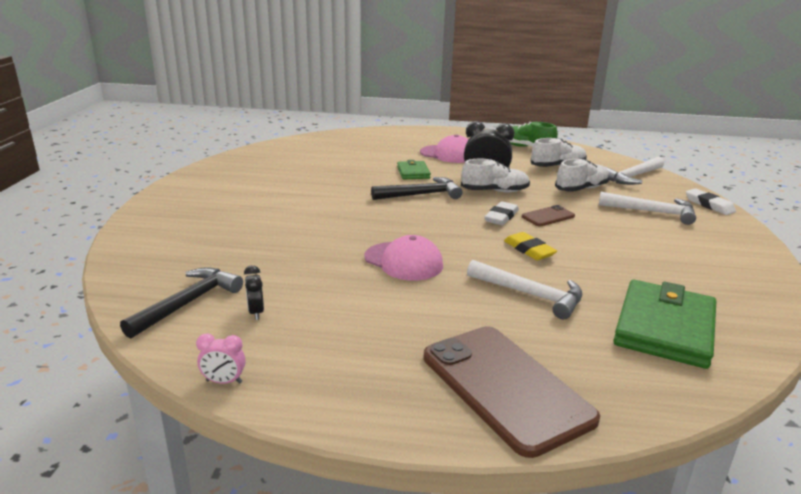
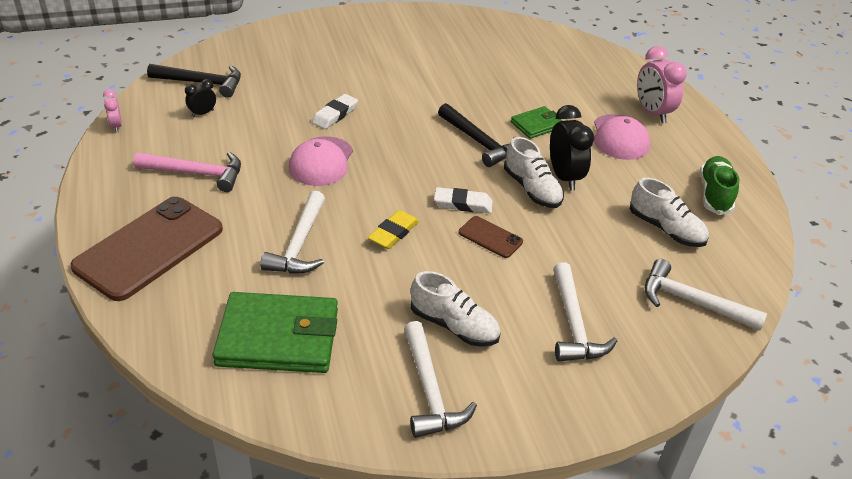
camera: 65 degrees right, 15 degrees up
white shoe [555,159,609,192] -> white shoe moved to [411,271,501,347]
white eraser [686,188,736,215] -> white eraser moved to [312,94,358,129]
none -> pink hammer [134,152,241,192]
none -> white hammer [404,321,477,438]
none -> pink clock [637,46,687,123]

